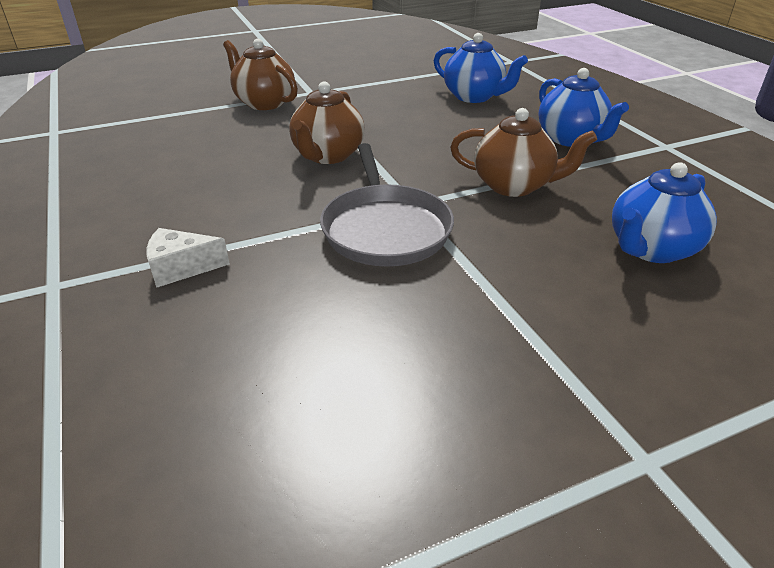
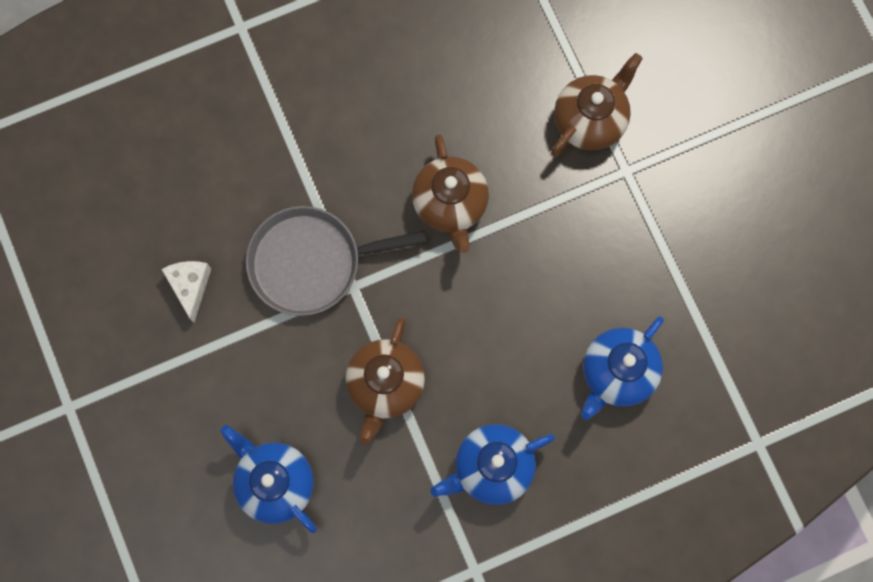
camera: 90 degrees right, 40 degrees up
white cheese [146,228,230,288] -> white cheese moved to [161,261,211,322]
brown teapot [289,81,365,164] -> brown teapot turned 120 degrees counterclockwise [412,134,489,253]

